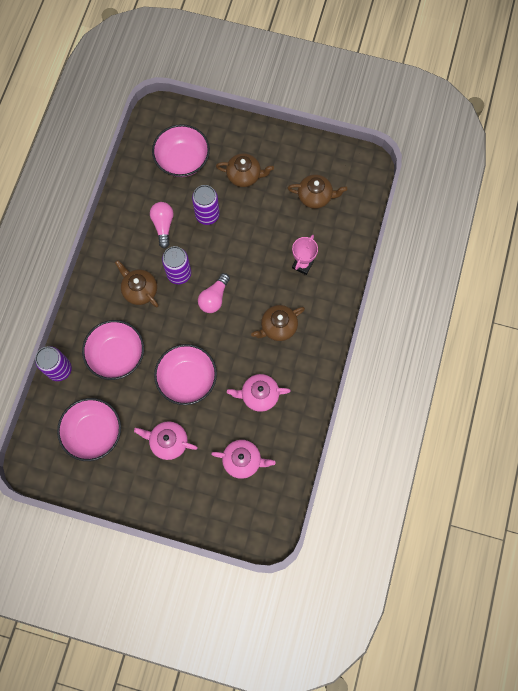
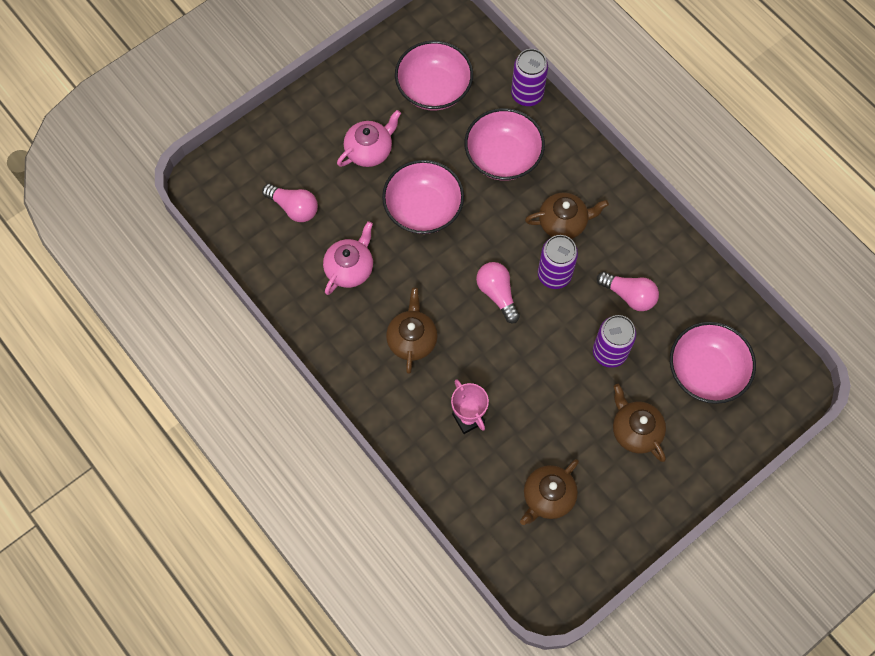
camera: 125 degrees right, 5 degrees down
pink teapot [211,440,276,479] -> pink light bulb [262,184,318,222]
brown teapot [216,153,274,187] -> brown teapot turned 105 degrees clockwise [613,384,666,462]

